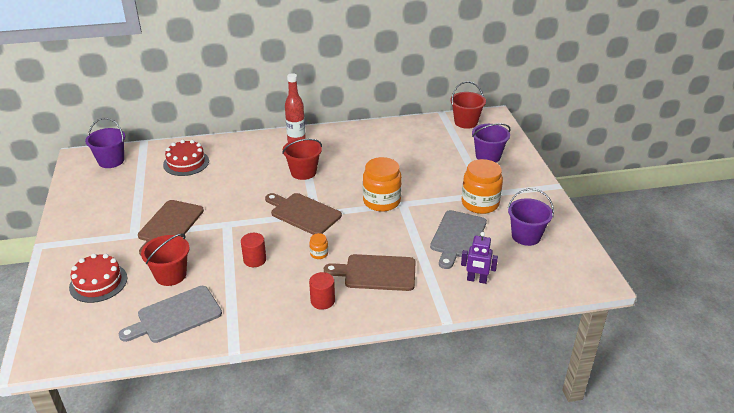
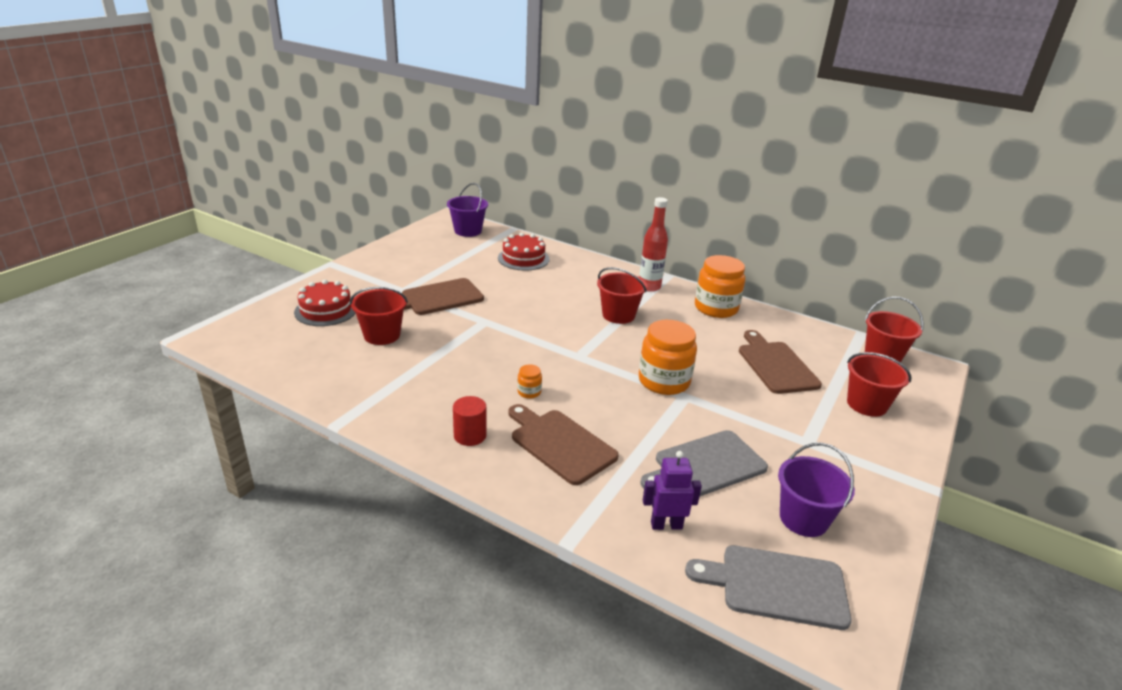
camera: 40 degrees right, 5 degrees down
grey cutting board [119,286,222,343] -> grey cutting board moved to [685,545,852,630]
red cylinder [241,233,266,267] -> none
brown cutting board [265,193,342,235] -> brown cutting board moved to [739,330,822,394]
purple robot [461,232,498,284] -> purple robot turned 120 degrees clockwise [643,451,702,530]
orange jar [462,159,503,214] -> orange jar moved to [695,255,745,318]
purple bucket [472,123,511,162] -> red bucket [847,352,912,417]

